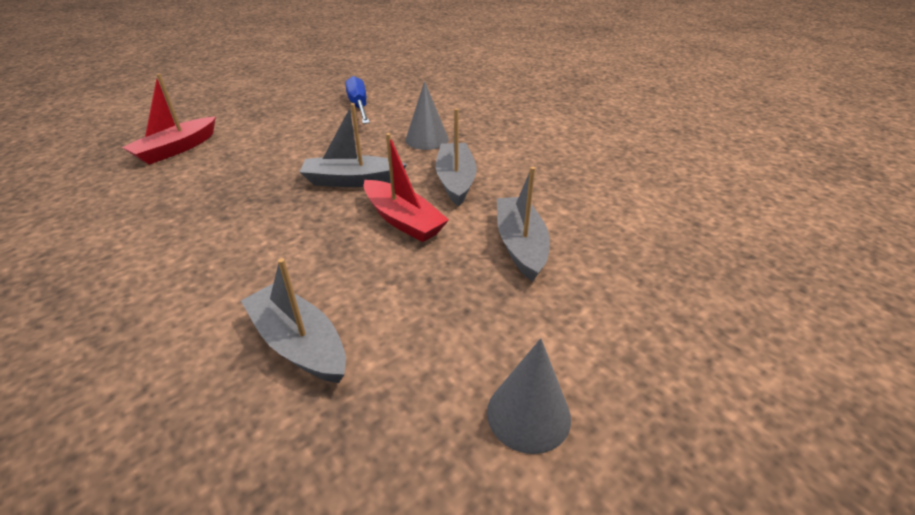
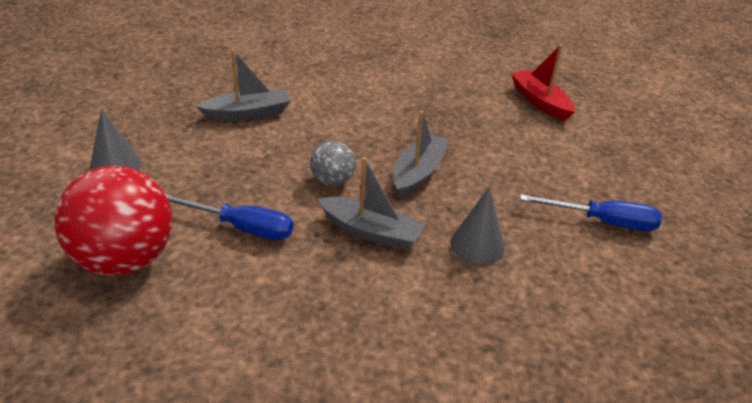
camera: 115 degrees right, 0 degrees up
red boat [364,133,449,242] -> grey ball [310,141,356,186]
grey boat [497,166,550,282] -> blue screwdriver [165,194,293,240]
none -> red ball [55,166,173,276]

